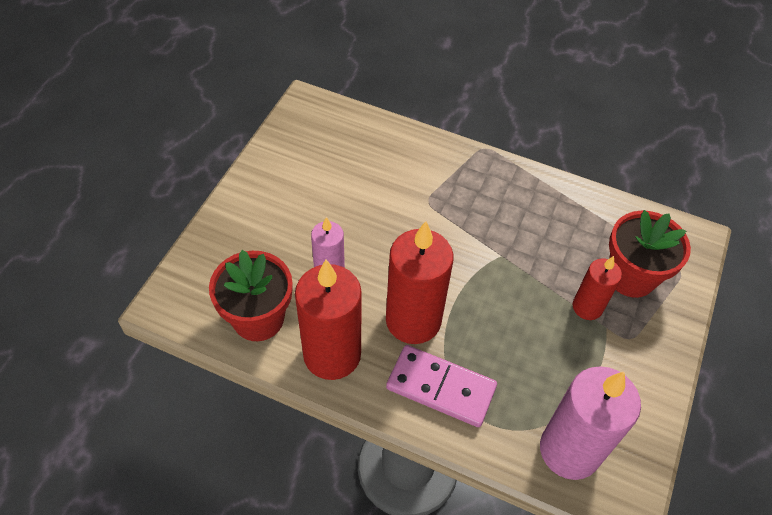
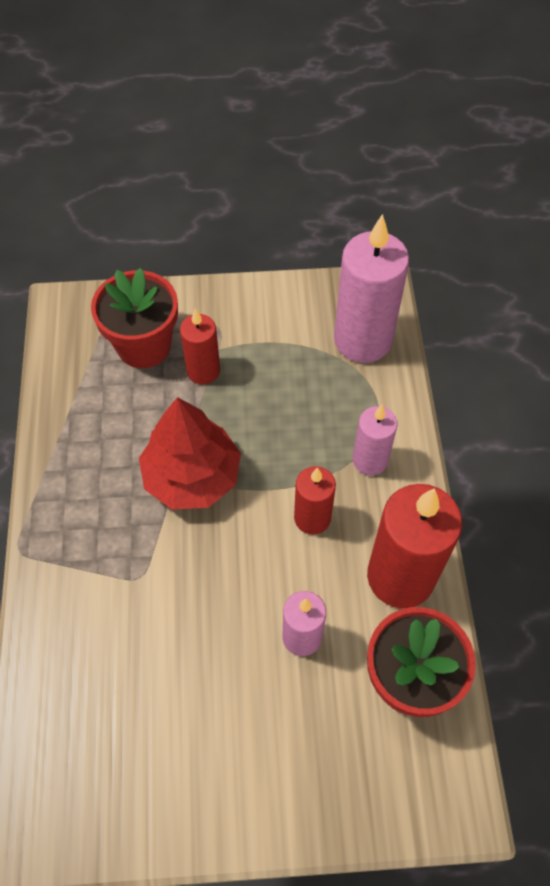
camera: 115 degrees left, 5 degrees up
red candle [386,221,454,344] -> red candle [294,466,336,535], size x0.56
pink domino [386,345,497,427] -> pink candle [353,405,398,475]
none -> red tree [139,397,241,509]

